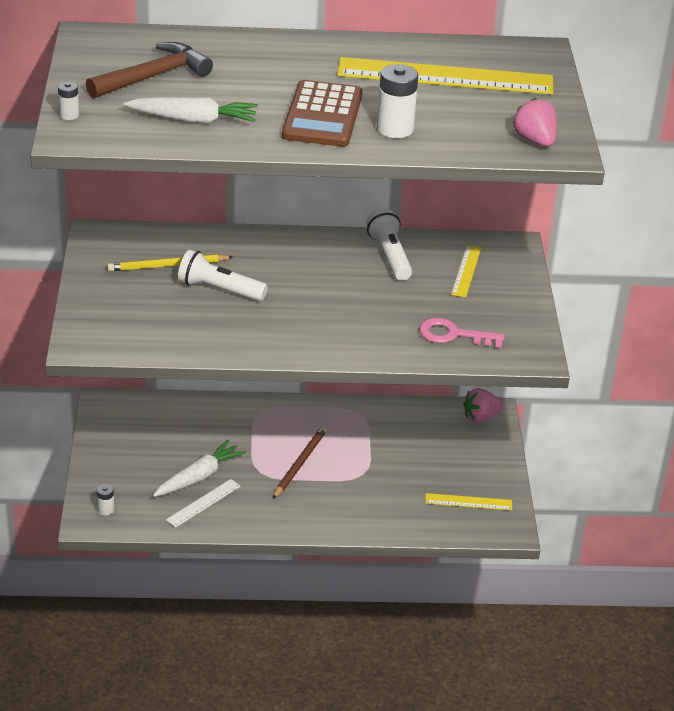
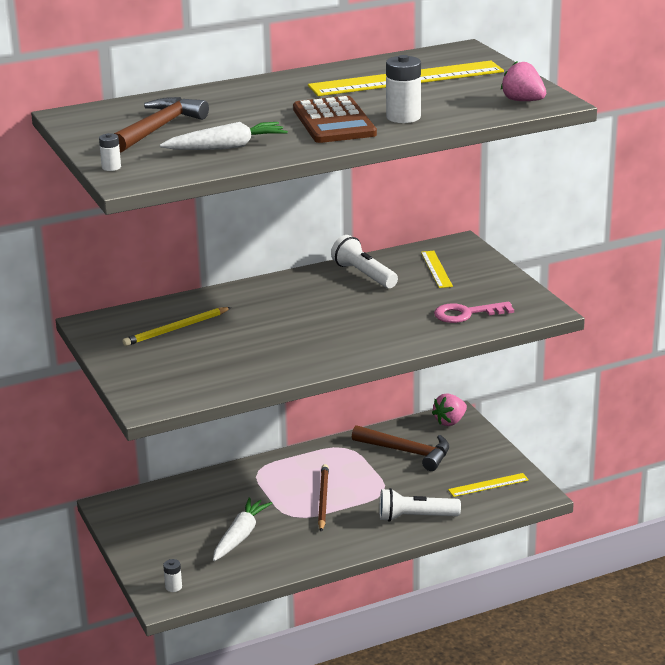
camera: 20 degrees left, 10 degrees down
white ruler [166,479,241,528] -> none
white flashlight [178,250,268,301] -> white flashlight moved to [379,488,461,522]
none -> brown hammer [352,425,449,471]

